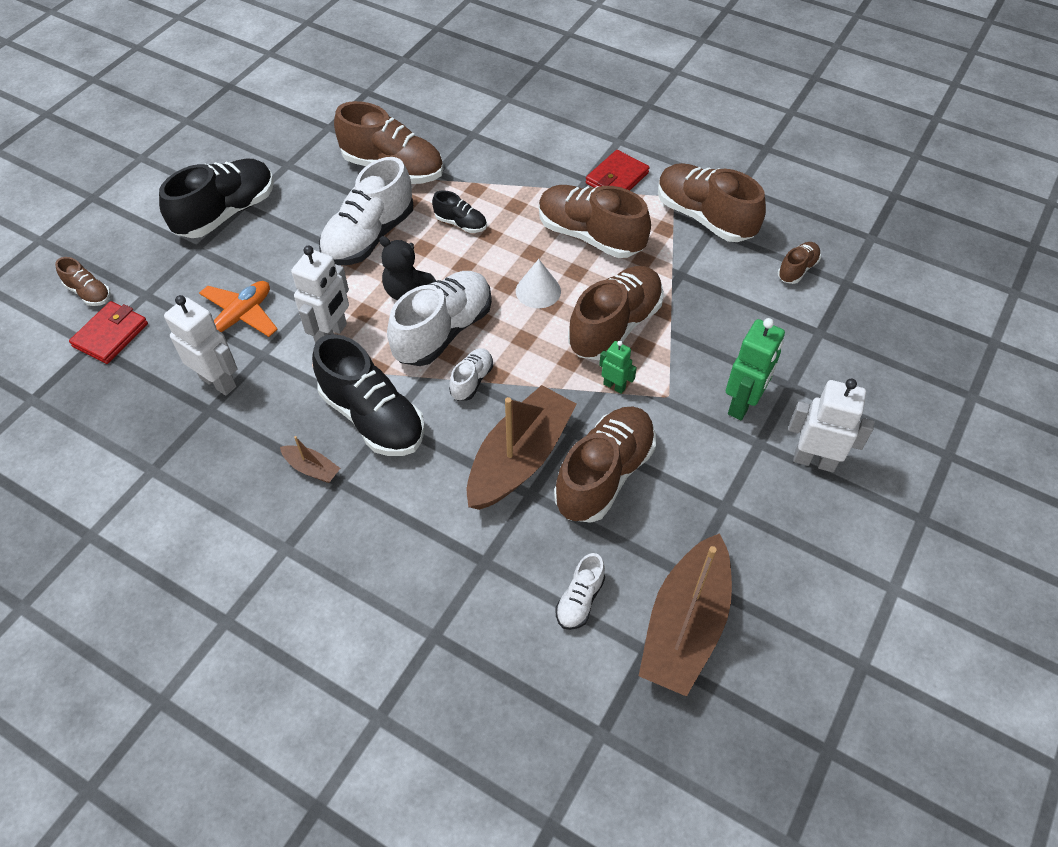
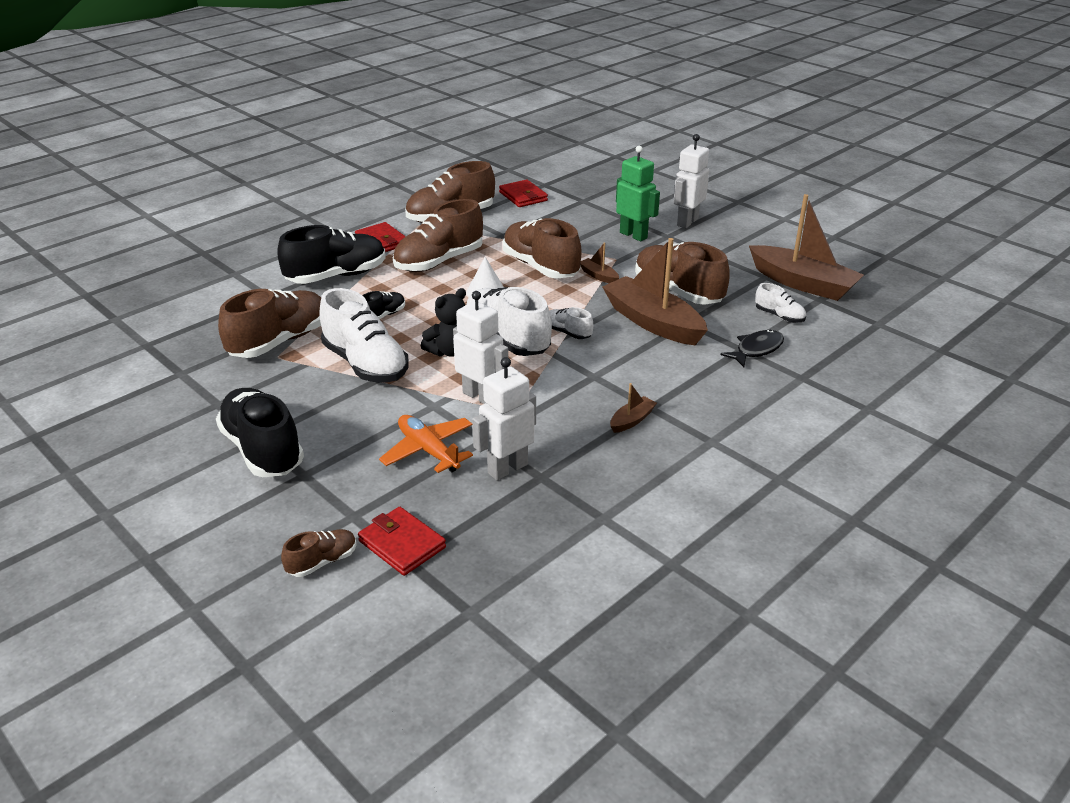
camera: 75 degrees left, 20 degrees down
black shoe [312,334,425,456] -> black shoe moved to [277,225,385,284]
green robot [599,341,637,394] -> brown boat [580,243,619,283]
brown shoe [778,242,821,284] -> red wallet [499,179,548,207]
none -> black fish [720,330,784,367]

